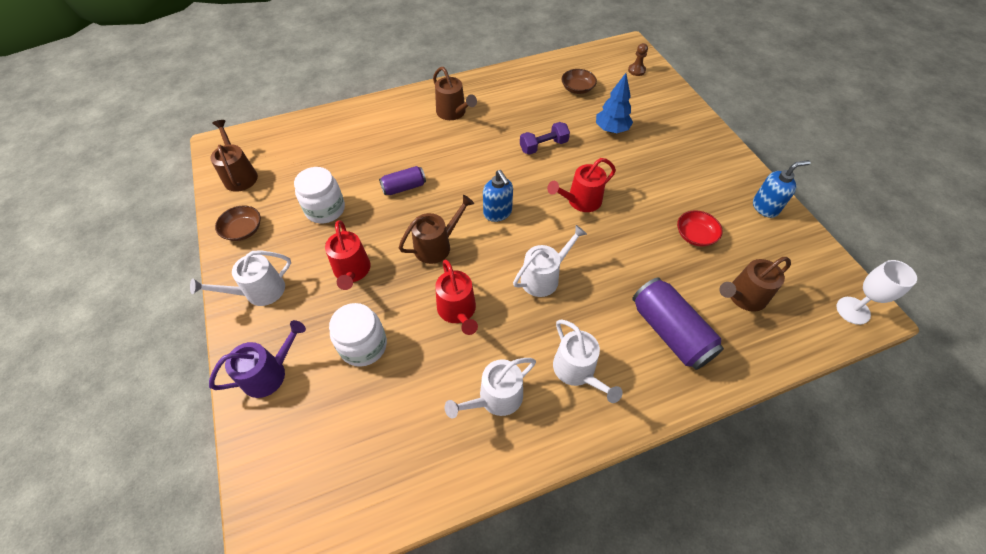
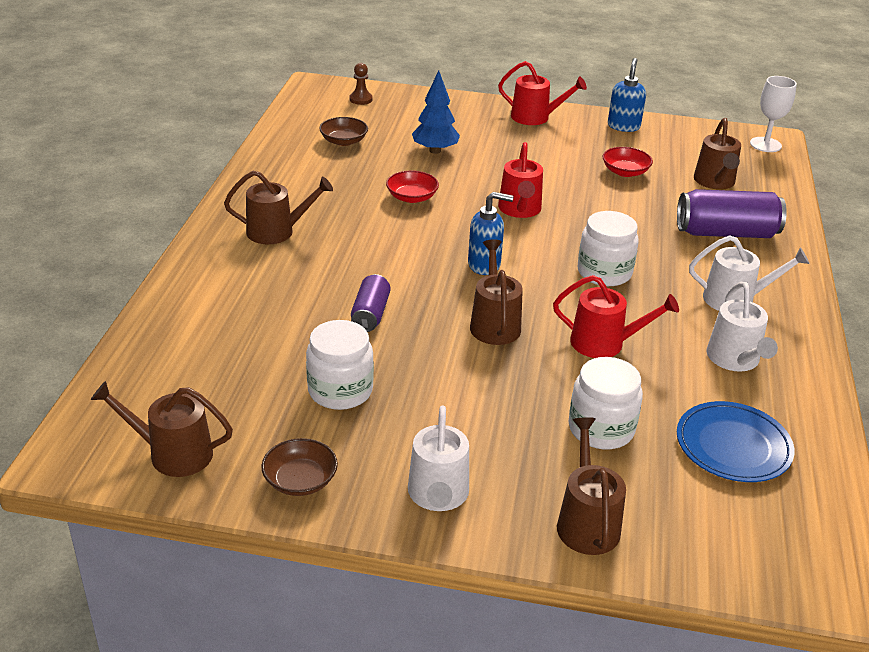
camera: 60 degrees left, 20 degrees down
purple watering can [209,320,306,398] -> brown watering can [557,417,626,555]
red watering can [325,220,371,290] -> red watering can moved to [498,61,587,125]
white watering can [513,225,587,297] -> white jar [578,211,639,286]
purple dumbbell [520,122,570,155] -> red bowl [386,170,439,203]
none -> blue plate [677,401,795,482]

